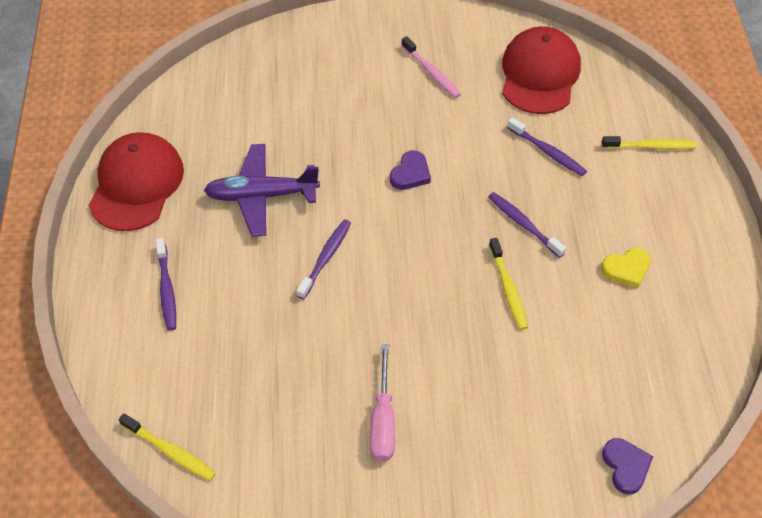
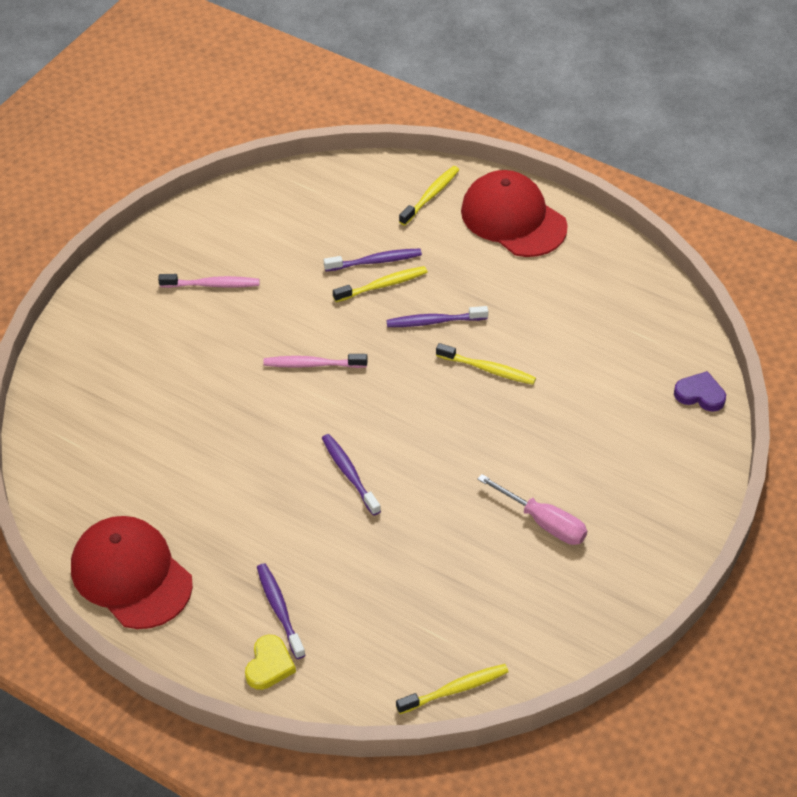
camera: 55 degrees left, 5 degrees down
purple toothbrush [156,238,176,331] -> purple toothbrush turned 135 degrees counterclockwise [257,563,306,659]
purple plane [204,144,320,236] -> none
purple heart [390,150,431,190] -> pink toothbrush [263,354,367,368]
red cap [502,26,581,114] -> red cap moved to [461,170,568,257]
yellow heart [601,247,651,289] -> yellow heart moved to [245,635,296,690]
none -> yellow toothbrush [333,266,428,302]

